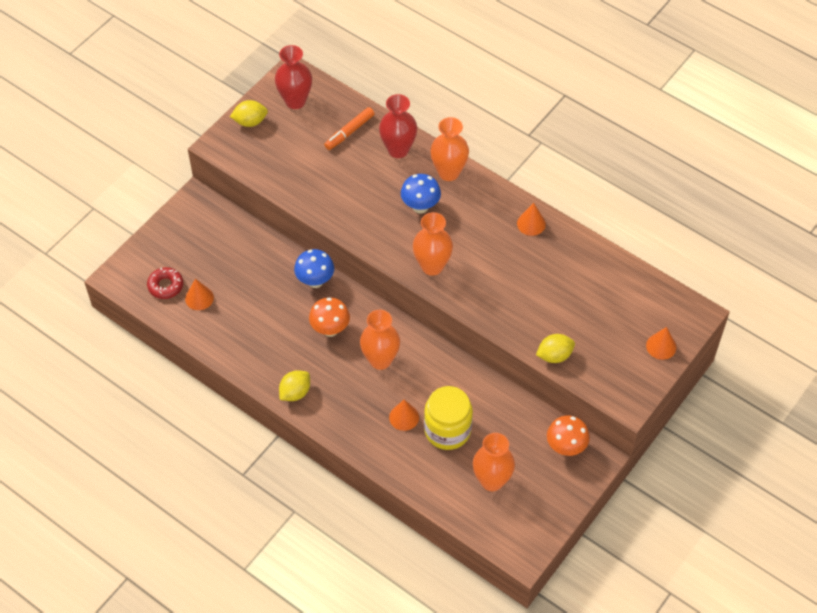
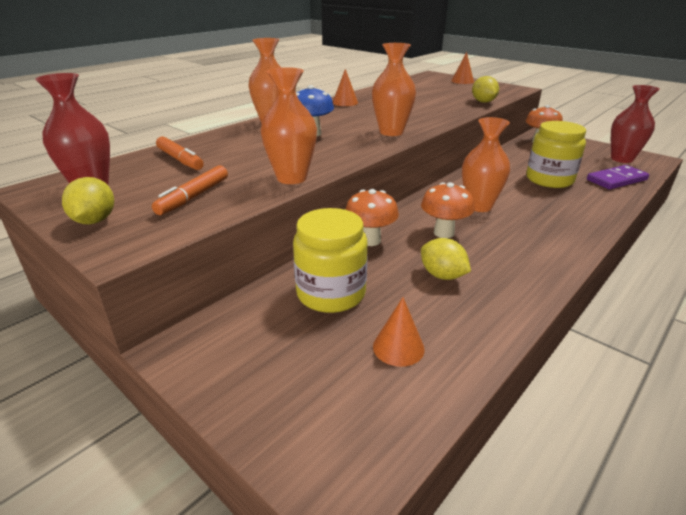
camera: 85 degrees left, 25 degrees down
red donut [147,267,183,299] -> none
yellow lemon [279,370,310,401] -> yellow lemon moved to [421,238,471,280]
blue mushroom [294,249,334,288] -> orange mushroom [346,189,399,246]
red vase [379,94,417,158] -> red vase moved to [611,85,660,163]
orange cone [389,400,419,431] -> none
orange vase [473,433,515,491] -> orange vase moved to [261,67,317,184]
none -> orange marker [152,165,228,215]
none -> yellow jar [293,208,367,313]
none -> purple domino [587,165,649,189]

